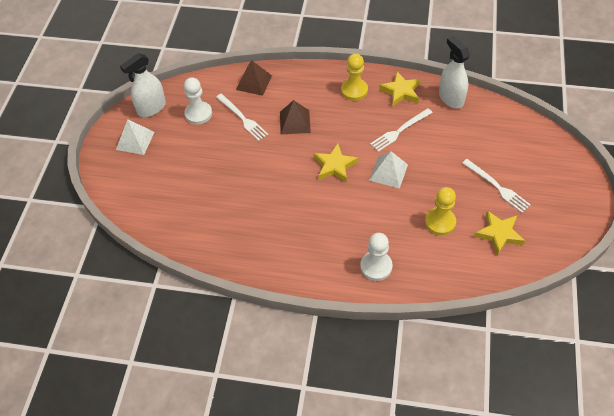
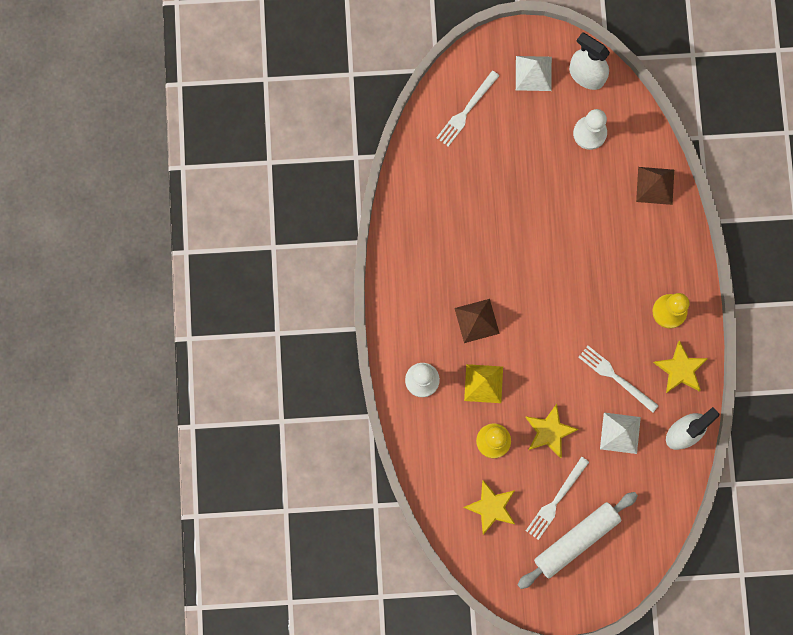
camera: 75 degrees right, 25 degrees up
white fork [216,94,268,141] -> white fork moved to [436,71,499,146]
brown pyramid [280,100,311,134] -> brown pyramid moved to [454,299,500,343]
yellow star [314,143,358,183] -> yellow star moved to [525,404,578,458]
white pyramid [369,151,408,189] -> white pyramid moved to [600,412,641,454]
none -> yellow pyramid [464,364,503,403]
none -> white rolling pin [518,492,638,589]

